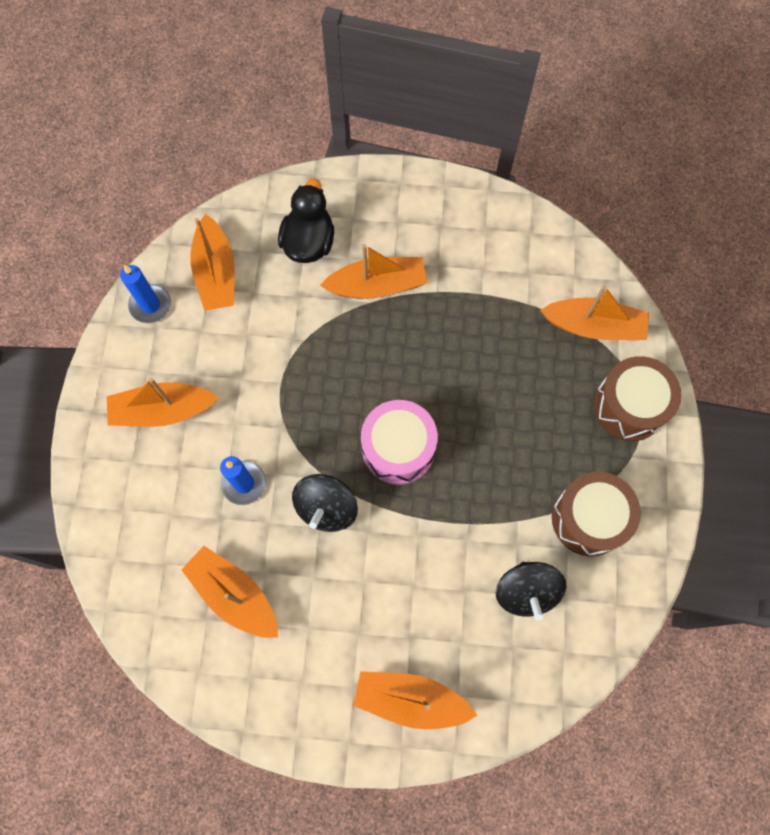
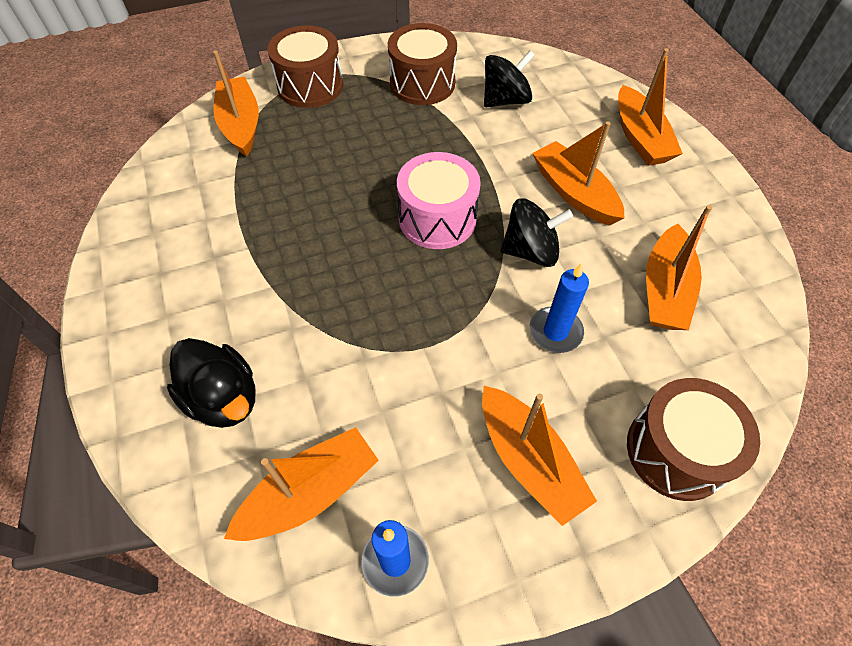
camera: 115 degrees left, 15 degrees down
black duck [278,178,334,263] -> black duck turned 120 degrees counterclockwise [167,338,255,428]
orange boat [320,244,427,299] -> orange boat moved to [533,121,625,226]
none -> brown drum [627,378,760,501]

